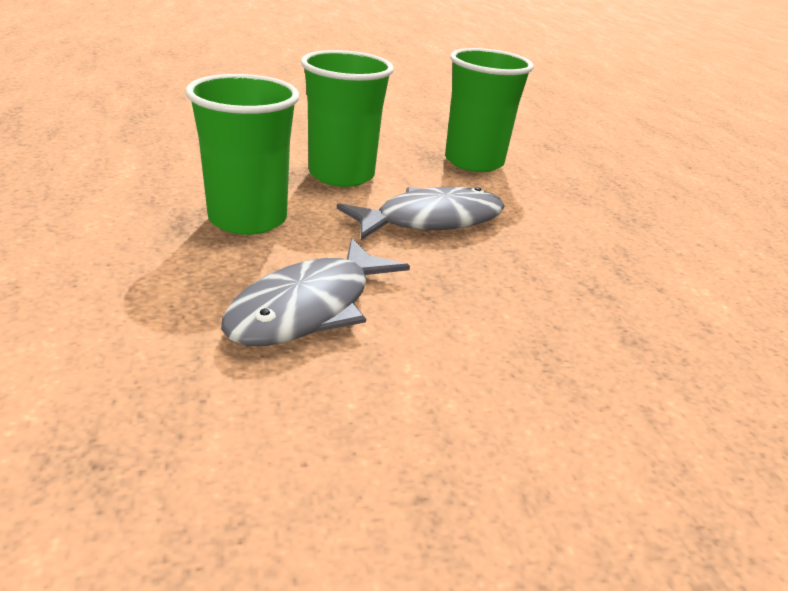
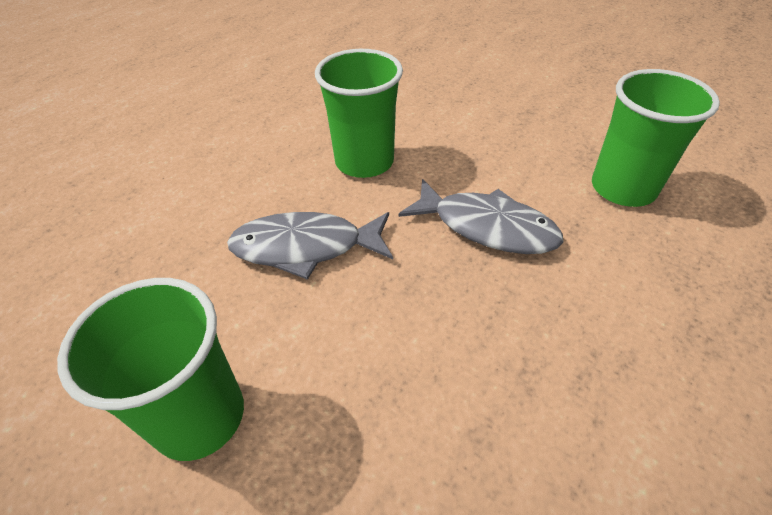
camera: 55 degrees right, 15 degrees up
green cup [301,50,394,187] -> green cup moved to [57,278,244,461]

